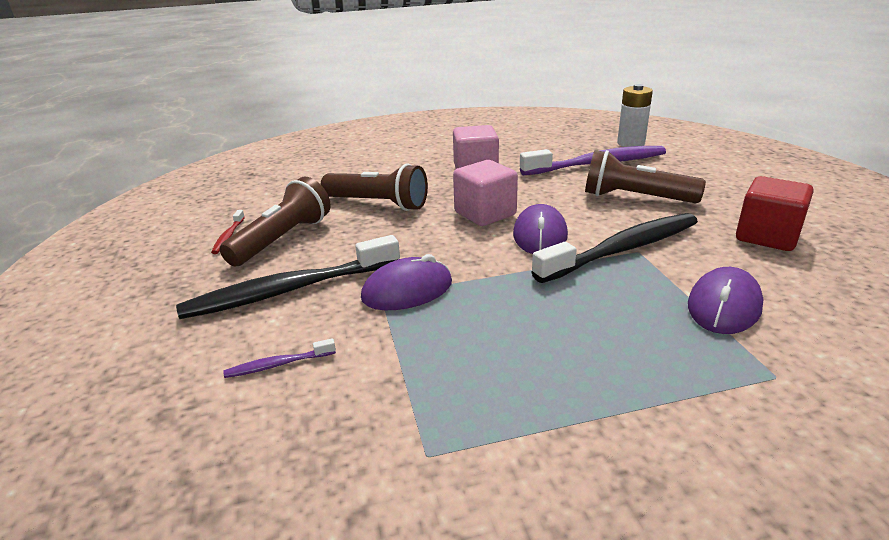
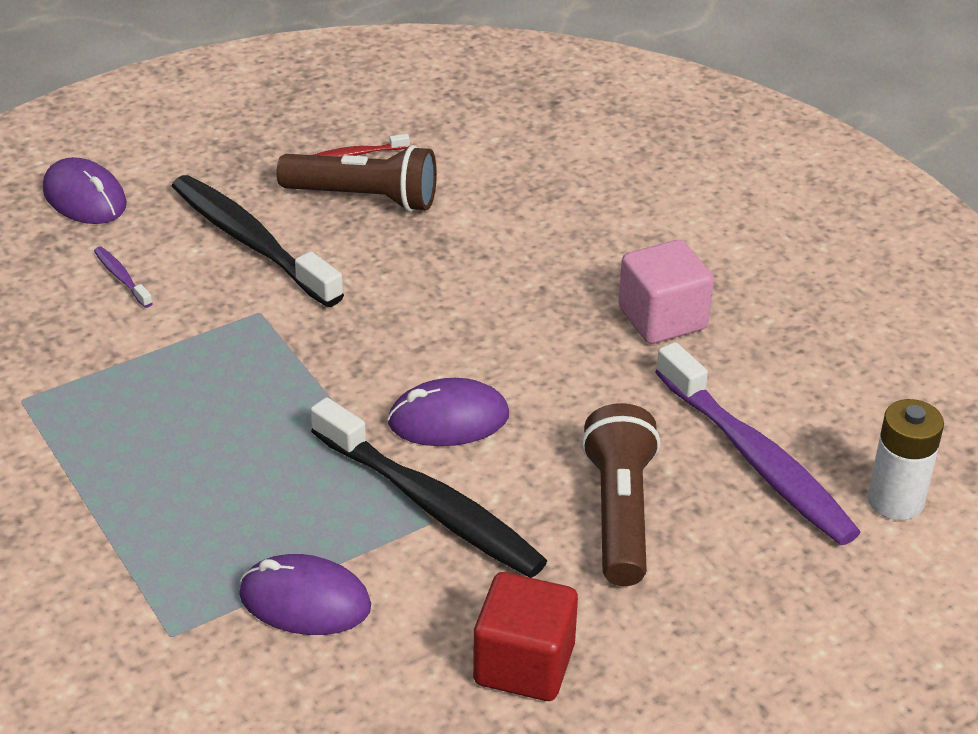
camera: 70 degrees right, 10 degrees up
brown flashlight [321,164,428,211] -> none
purple mouse [361,254,452,310] -> purple mouse moved to [43,157,127,224]
pink cube [453,160,518,226] -> none

